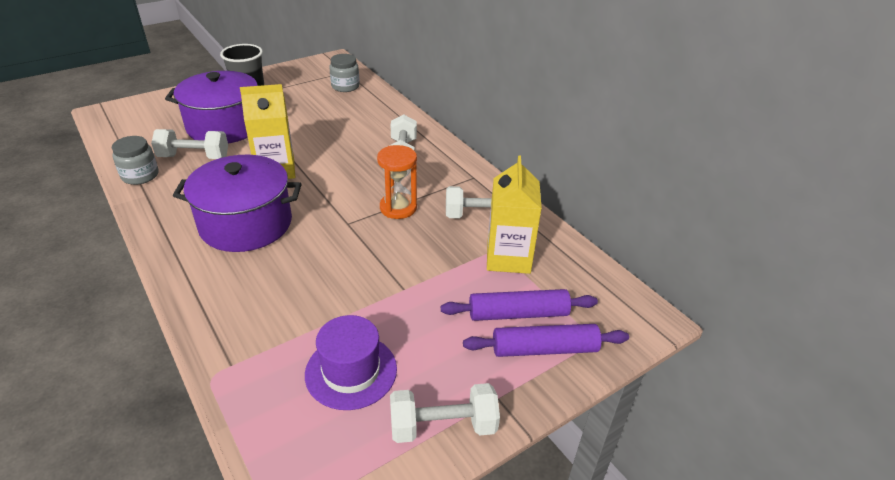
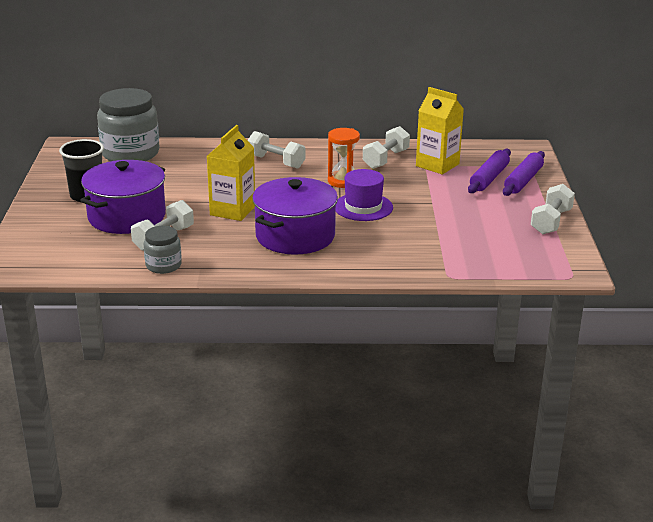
camera: 55 degrees left, 10 degrees down
purple hat [305,315,397,410] -> purple hat moved to [336,169,393,221]
grey jar [329,54,360,92] -> grey jar [97,88,160,161], size x1.95

